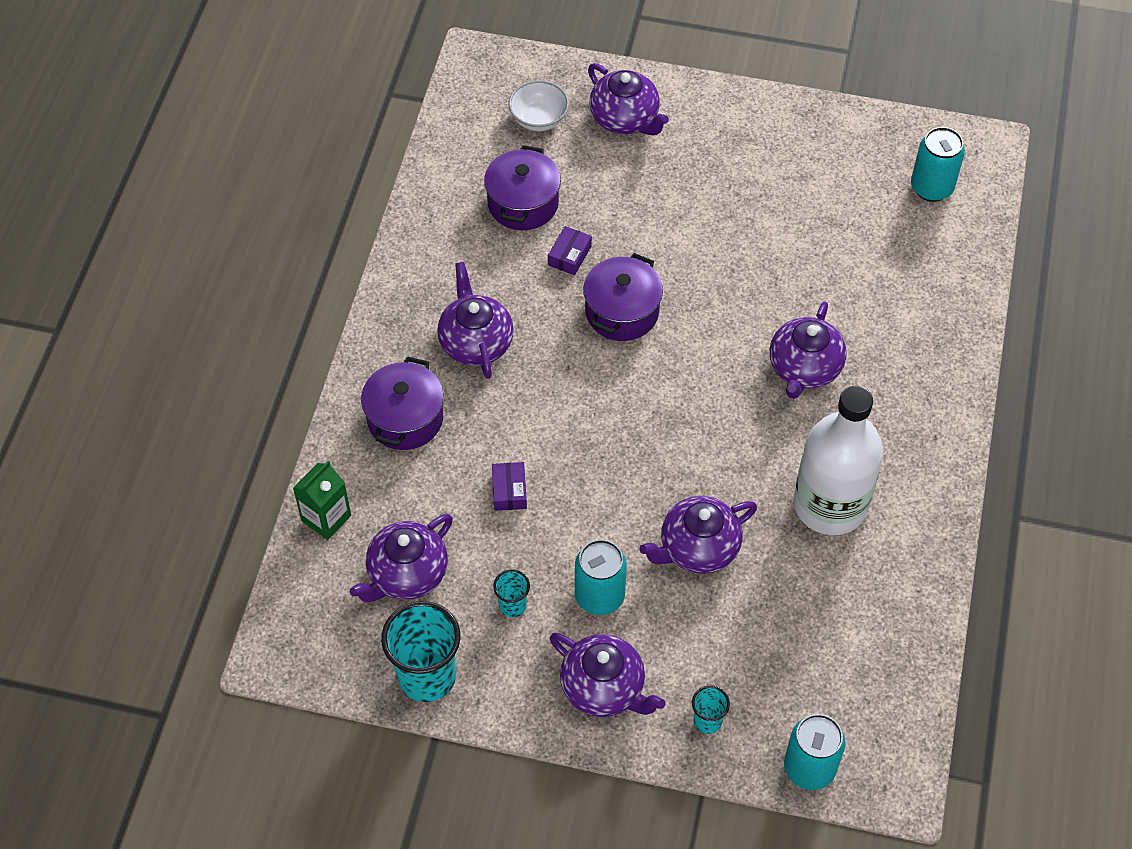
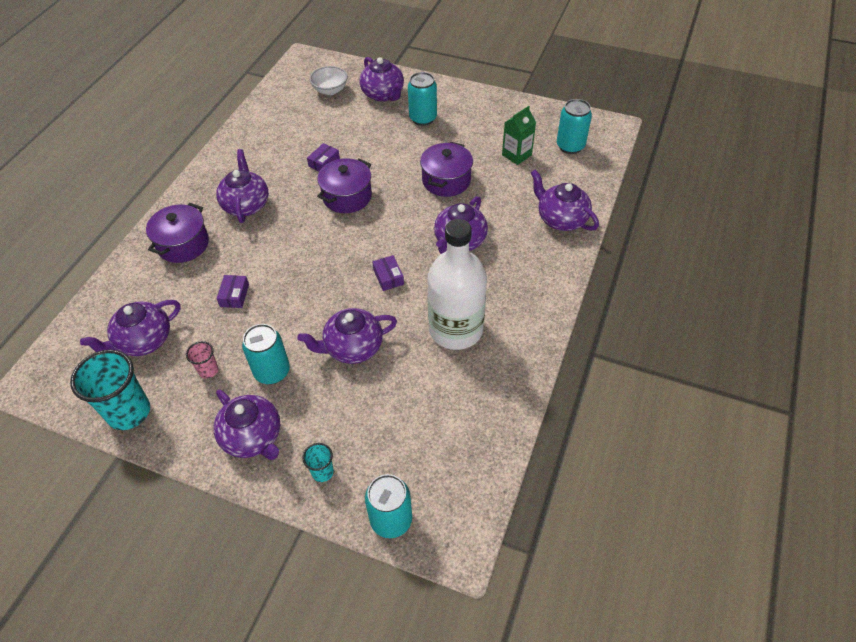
camera: 10 degrees right, 5 degrees down
green carton [293,461,351,540] -> green carton moved to [502,106,536,165]
purple pot [484,145,561,230] -> purple pot moved to [420,142,473,197]
turquoise cup [493,569,530,617] -> pink cup [186,341,219,379]
none -> purple box [372,255,404,291]
none -> turquoise can [408,72,437,126]
none -> purple teapot [531,169,599,231]

